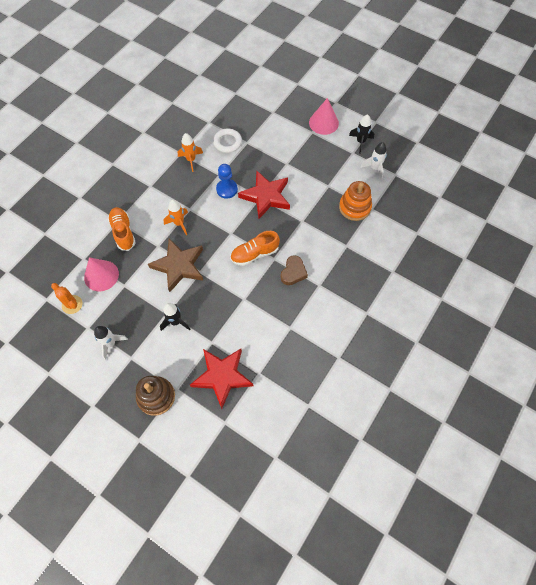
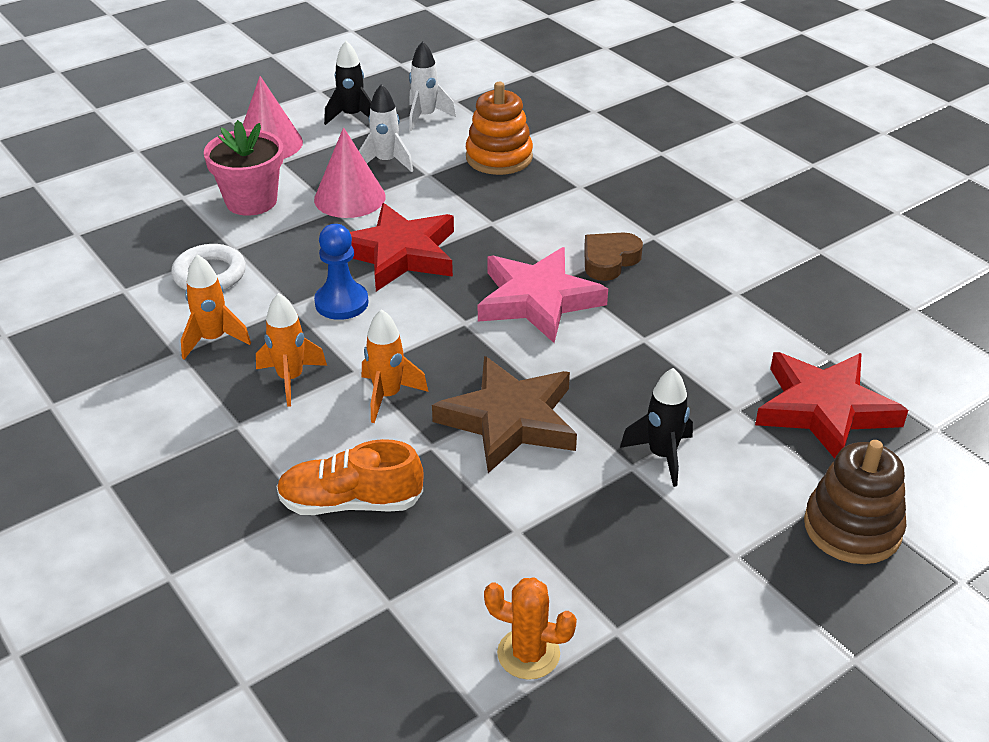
camera: 70 degrees left, 25 degrees down
orange cactus [51,283,82,314] -> orange cactus turned 45 degrees clockwise [484,577,577,680]
pink cone [84,257,119,291] -> pink cone moved to [314,127,386,218]
white rocket [94,326,128,360] -> white rocket moved to [359,84,413,172]
orange shoe [230,231,280,266] -> pink star [478,247,608,343]
brown heart [280,255,308,285] -> brown heart turned 90 degrees counterclockwise [584,232,643,281]
none -> pink flower pot [204,120,284,216]
none -> orange rocket [256,293,327,407]

